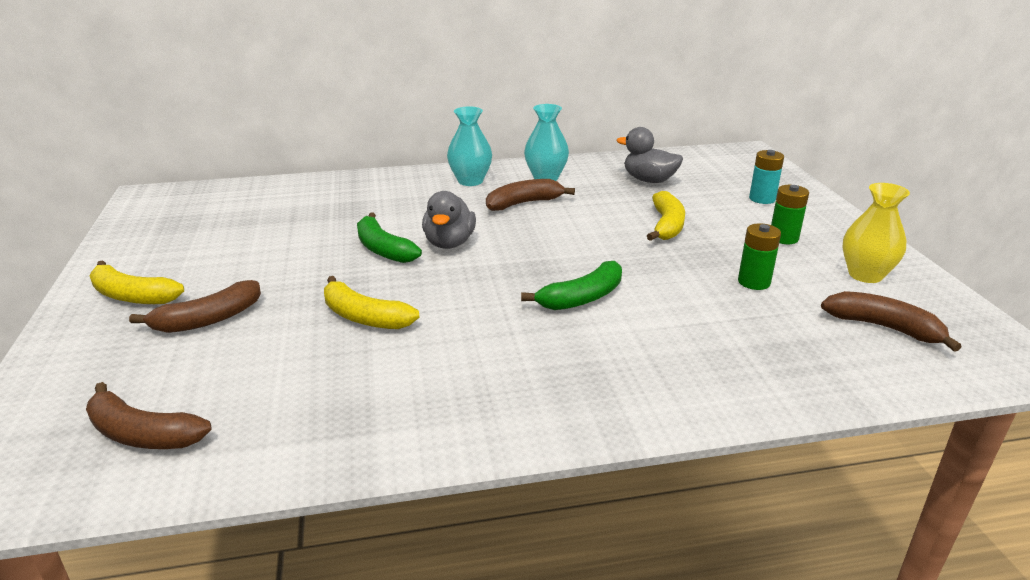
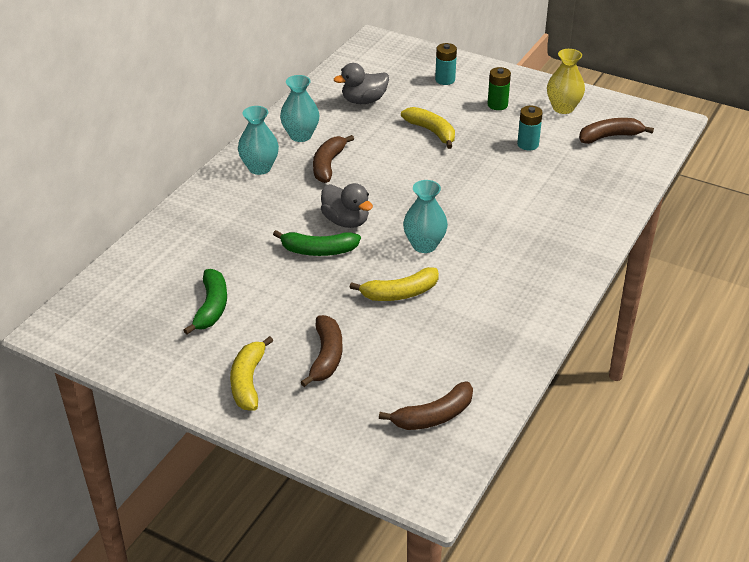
camera: 50 degrees left, 10 degrees up
yellow banana [90,260,184,304] -> yellow banana turned 120 degrees clockwise [230,336,273,411]
green banana [521,261,622,310] -> green banana moved to [183,269,227,335]
green battery [738,223,781,290] -> turquoise battery [517,106,543,150]
none -> turquoise vase [403,180,448,253]

